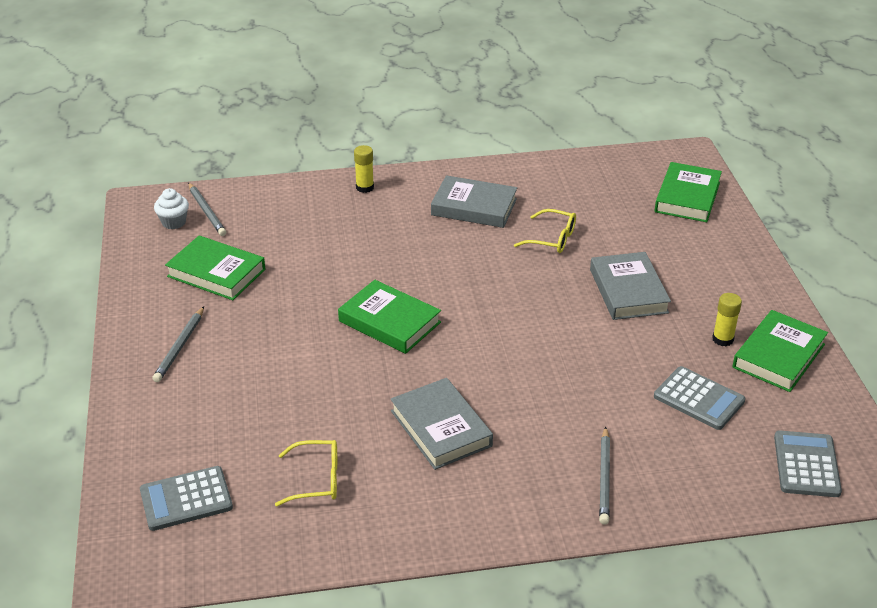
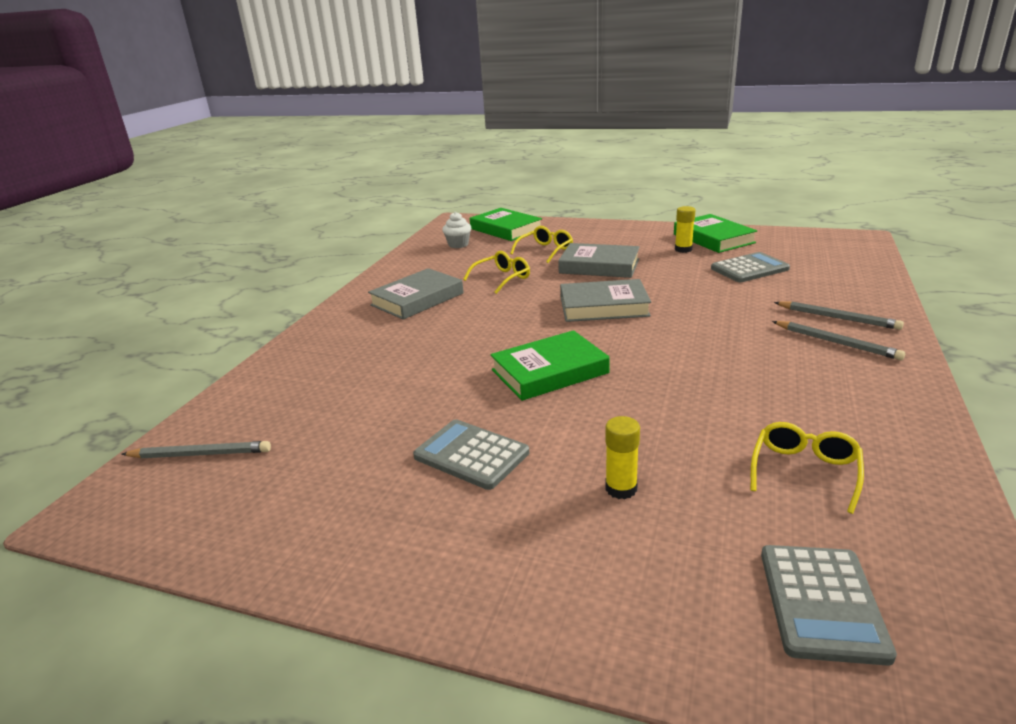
camera: 60 degrees left, 10 degrees down
grey pencil [152,306,204,382] -> grey pencil moved to [772,321,905,360]
white cupcake [154,188,189,229] -> white cupcake moved to [442,212,471,248]
green book [165,235,265,300] -> none
yellow glue stick [354,145,374,193] -> yellow glue stick moved to [605,416,640,499]
grey book [391,378,493,470] -> grey book moved to [560,279,651,322]
grey calculator [774,431,842,497] -> grey calculator moved to [413,419,529,490]
none -> yellow glasses [510,226,573,263]

